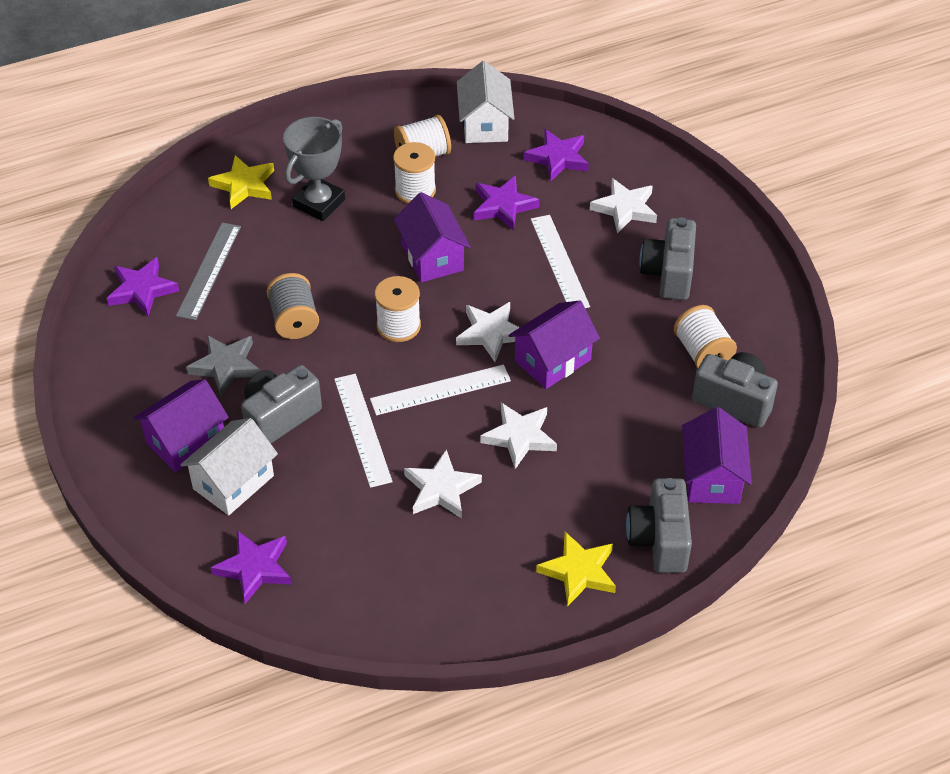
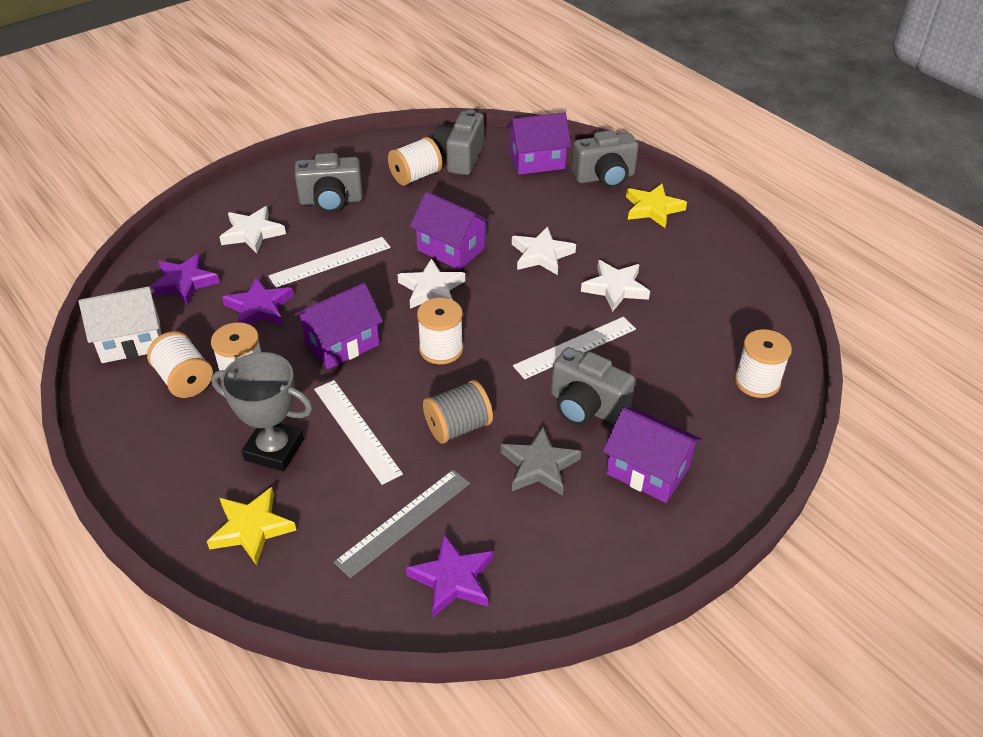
camera: 105 degrees left, 5 degrees down
grey ruler [176,223,241,320] -> grey ruler turned 45 degrees counterclockwise [334,470,470,578]
white house [180,418,278,515] -> none
purple star [211,530,292,604] -> white spool [735,329,792,398]
white ruler [370,365,511,415] -> white ruler moved to [314,380,403,485]

